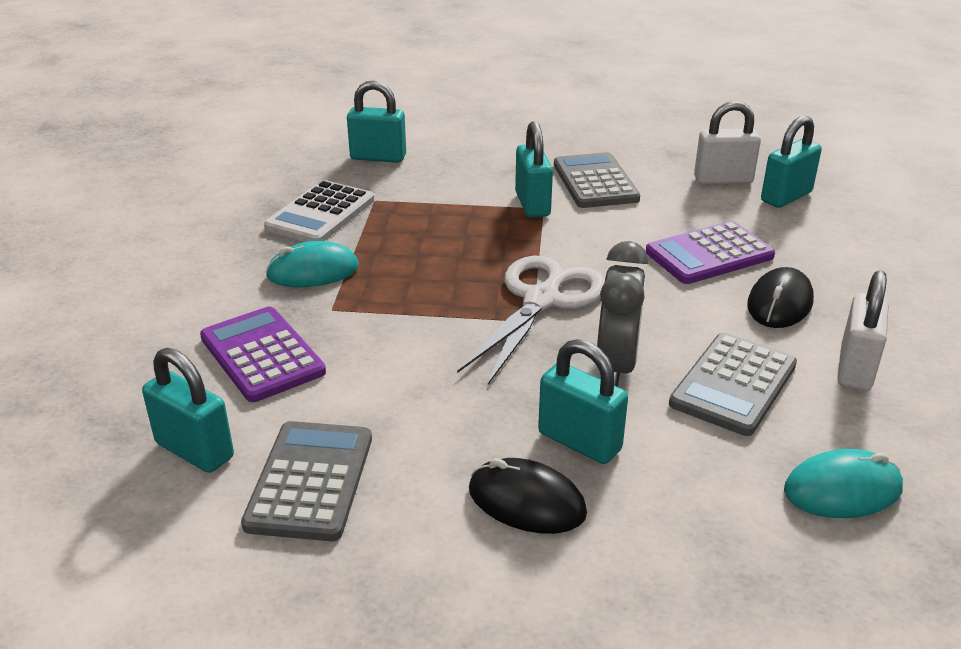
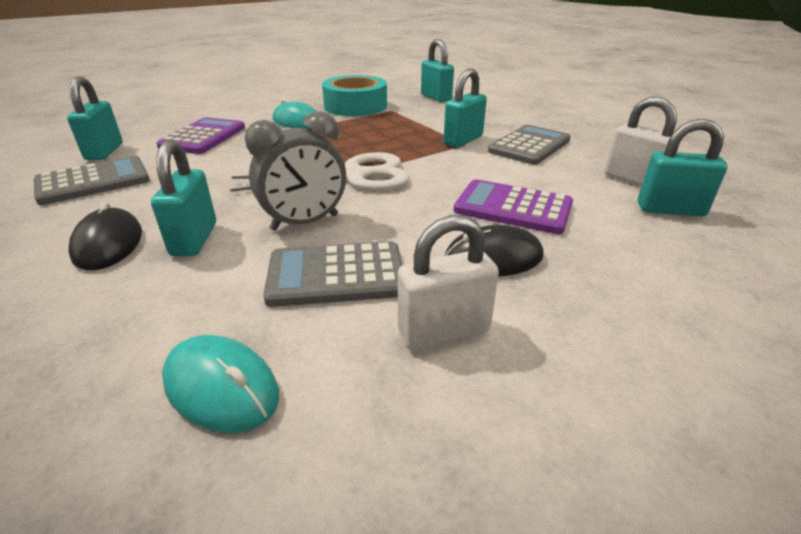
camera: 50 degrees right, 0 degrees up
white calculator [264,180,374,242] -> turquoise tape [322,75,387,116]

